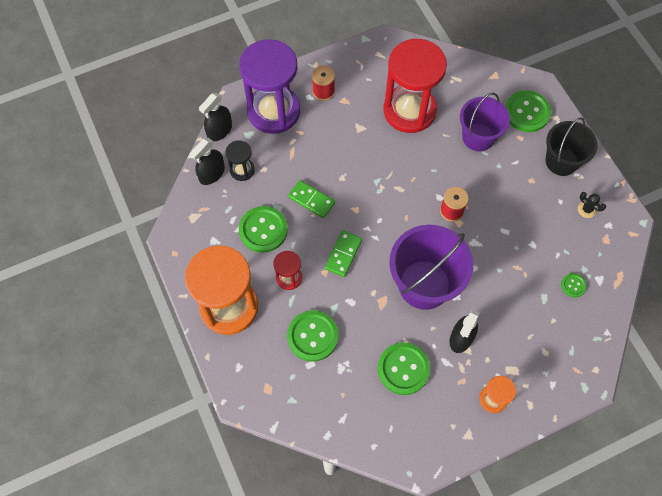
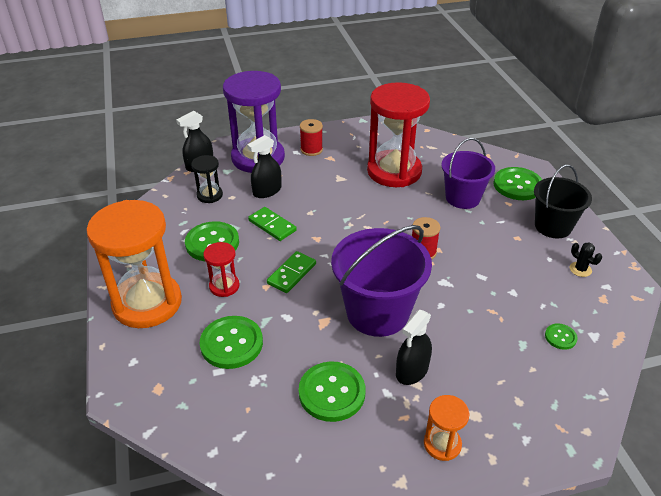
camera: 10 degrees right, 25 degrees down
black spray bottle [190,138,225,185] -> black spray bottle moved to [247,135,282,198]

